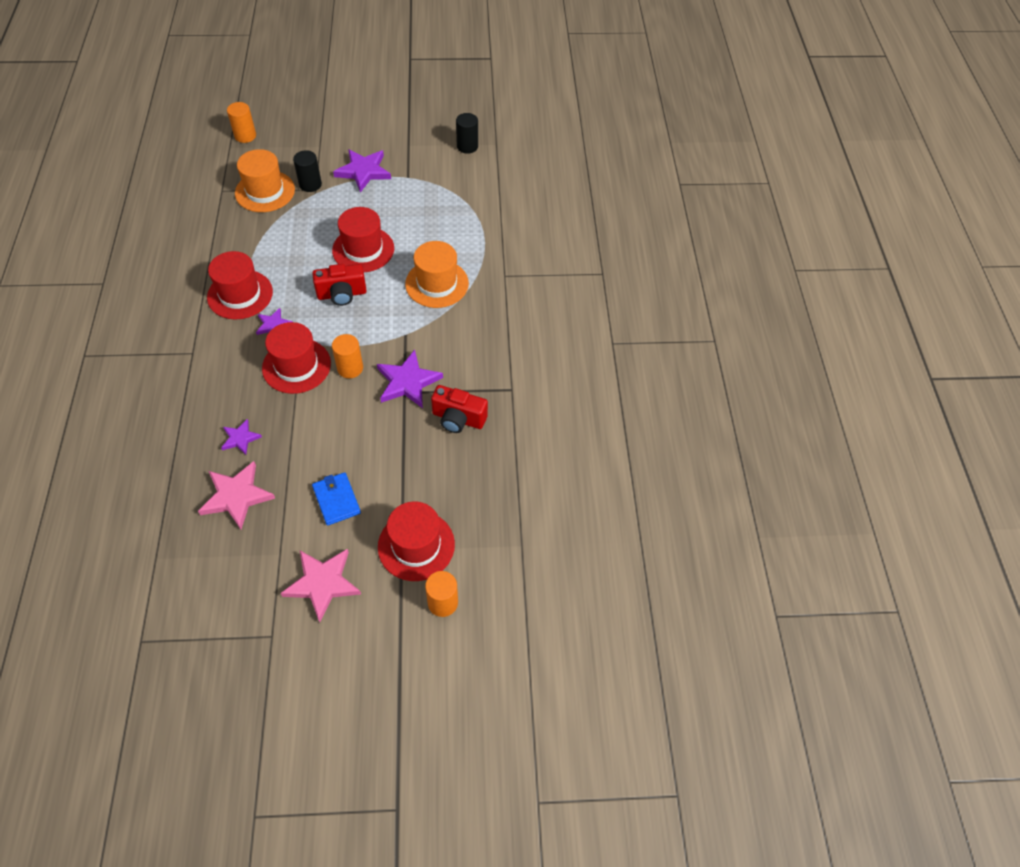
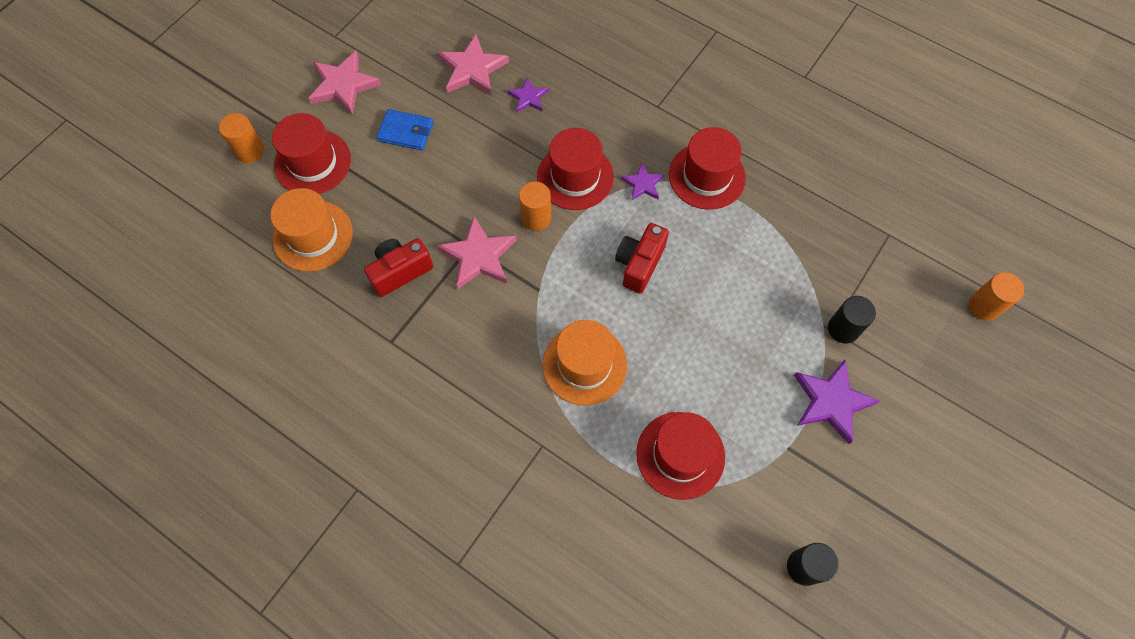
camera: 130 degrees right, 10 degrees up
orange hat [235,149,295,212] -> orange hat moved to [270,188,353,272]
red hat [332,207,394,272] -> red hat moved to [636,412,725,500]
purple star [377,350,443,408] -> pink star [437,216,517,289]

